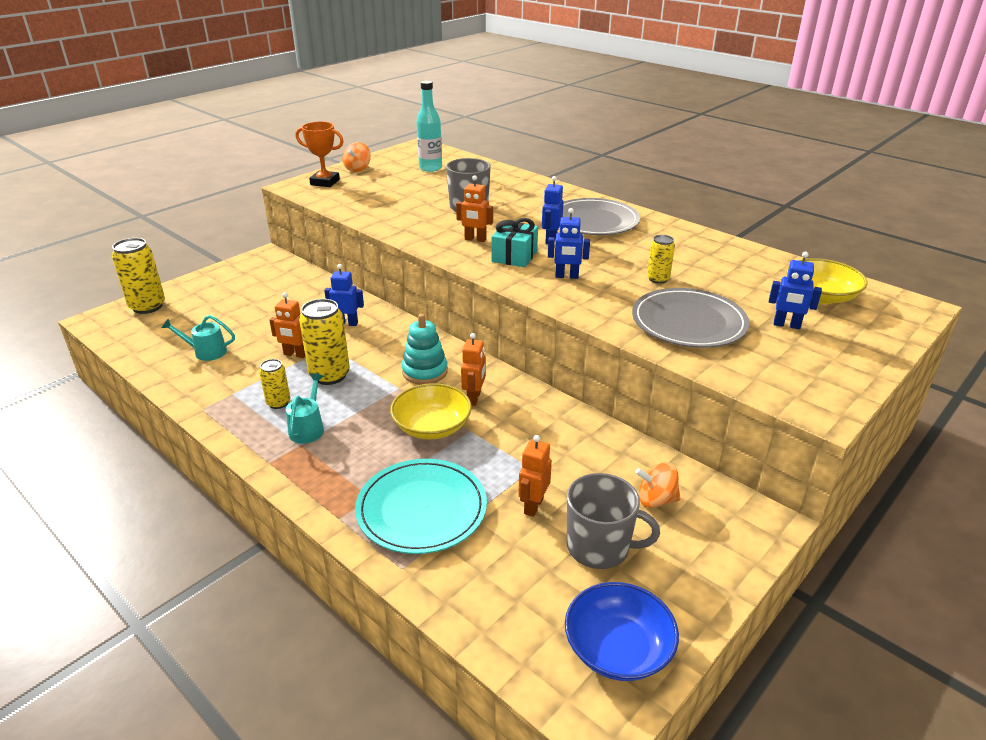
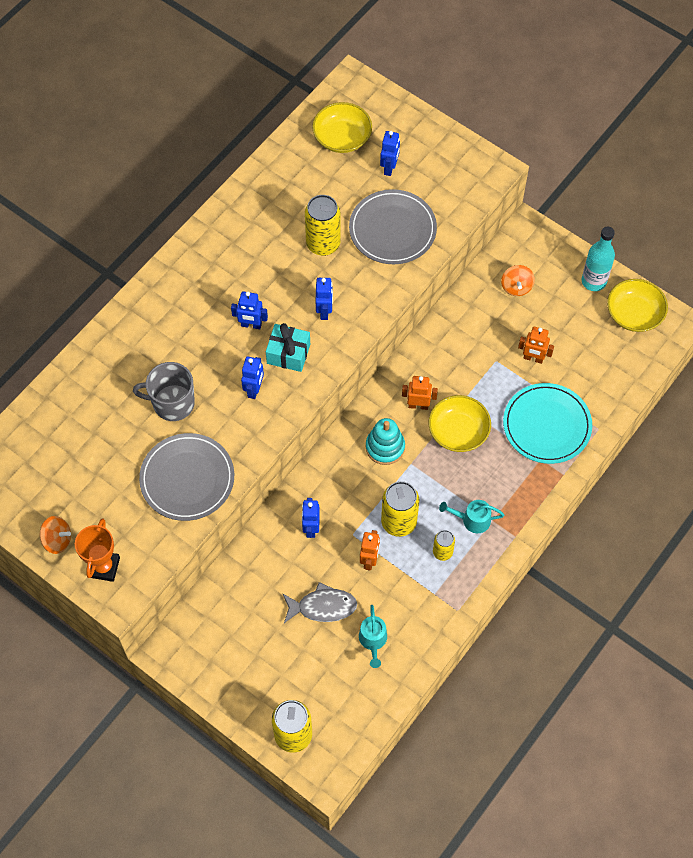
camera: 95 degrees left, 30 degrees up
turquoise bottle [416,81,442,172] -> turquoise bottle moved to [582,227,615,291]
orange robot [456,175,493,242] -> blue robot [241,356,264,399]
grey plate [563,198,640,235] -> grey plate moved to [139,433,234,521]
blue bowl [565,582,679,681] -> yellow bowl [607,279,668,332]
grey mug [567,473,660,569] -> none
yellow can [647,235,675,284] -> yellow can [305,195,341,256], size x1.77
none -> grey fish [283,582,357,623]

